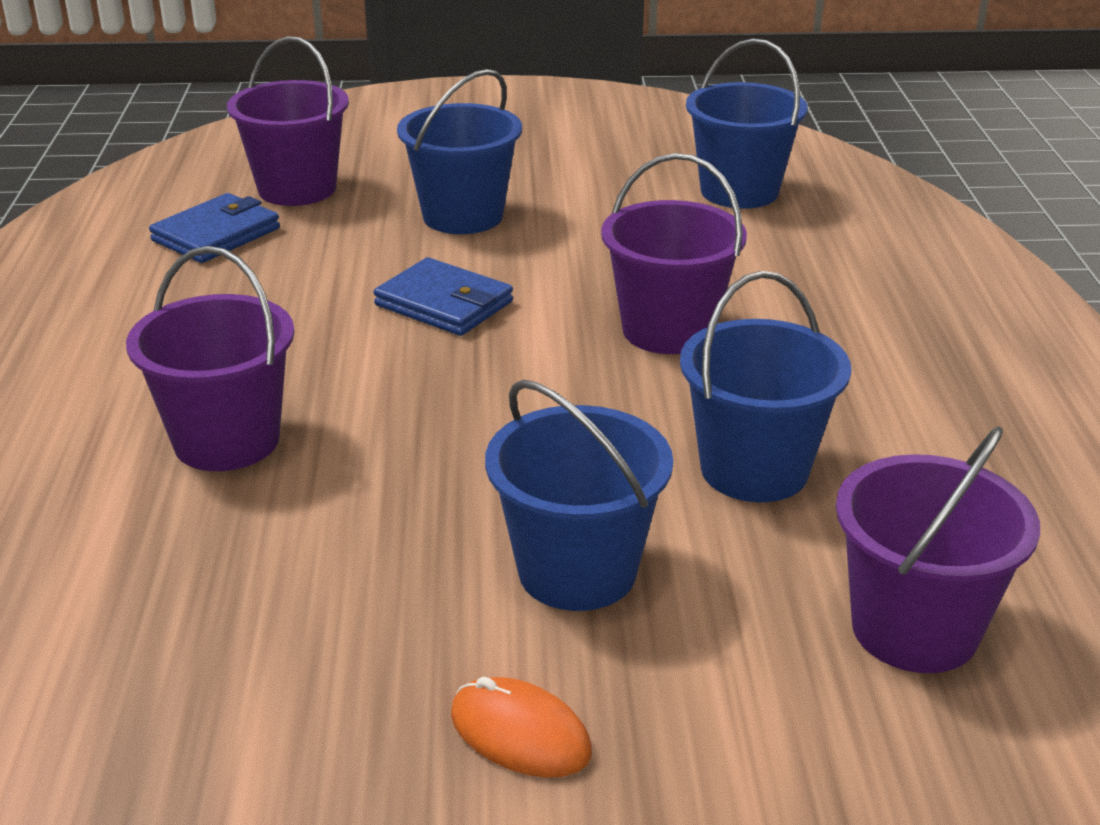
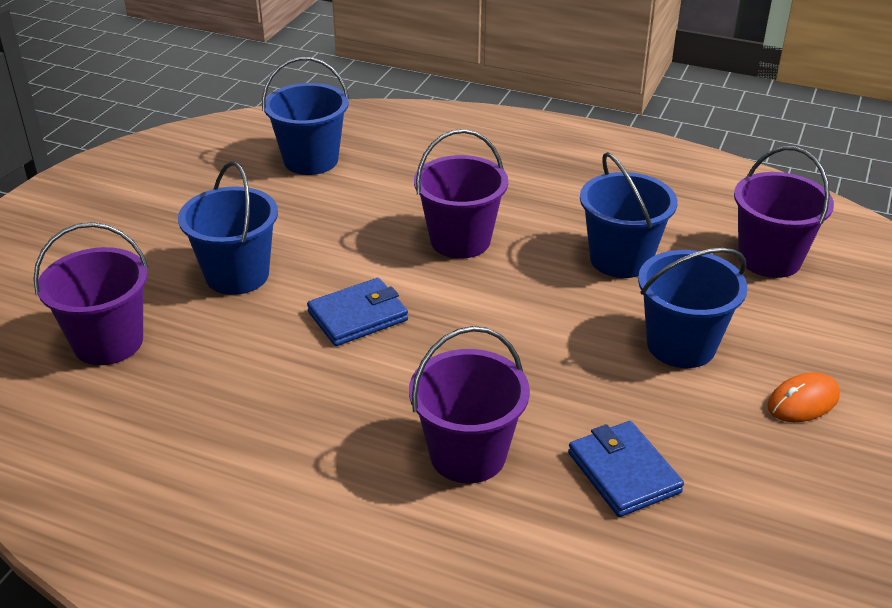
camera: 65 degrees left, 5 degrees up
blue wallet [149,193,280,263] -> blue wallet moved to [568,421,684,517]

